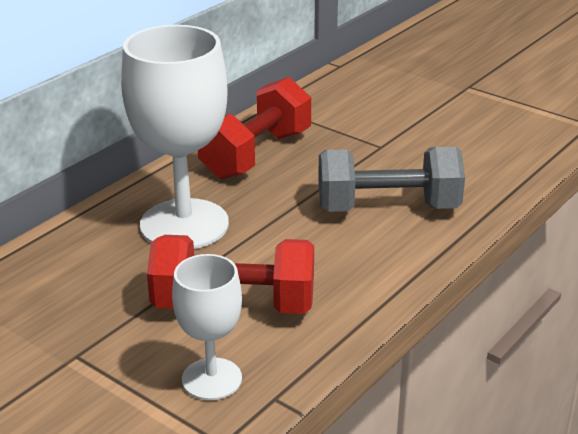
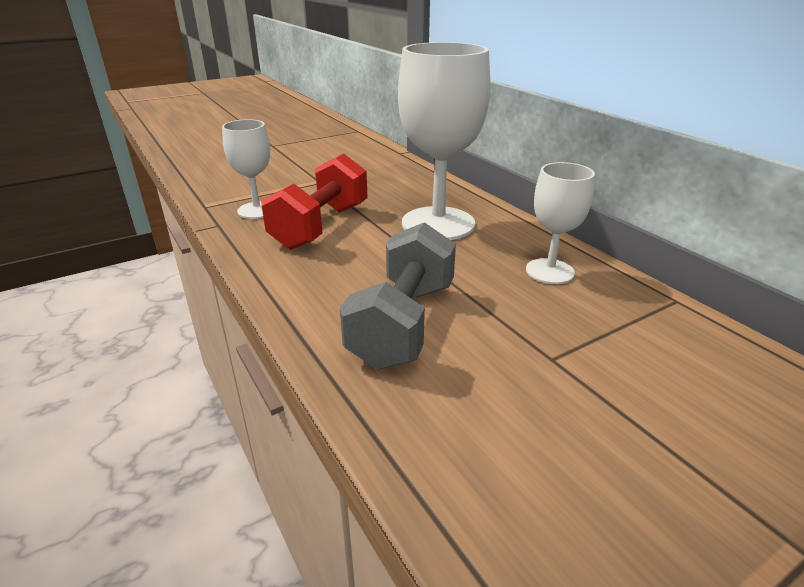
camera: 110 degrees right, 0 degrees up
red dumbbell [198,77,311,179] -> white goblet [526,162,595,284]

